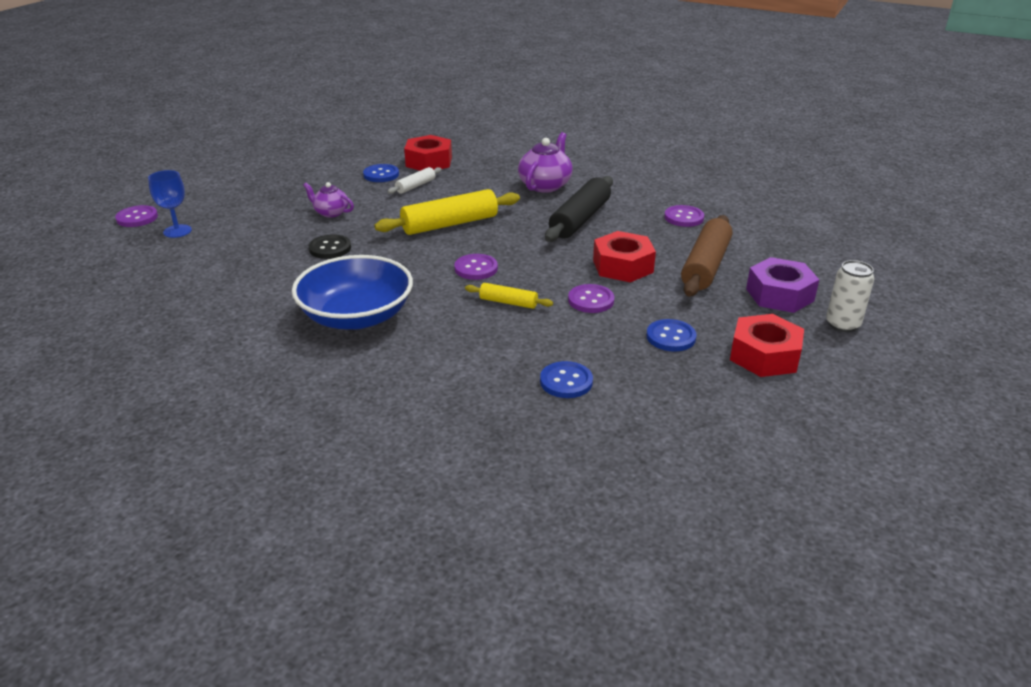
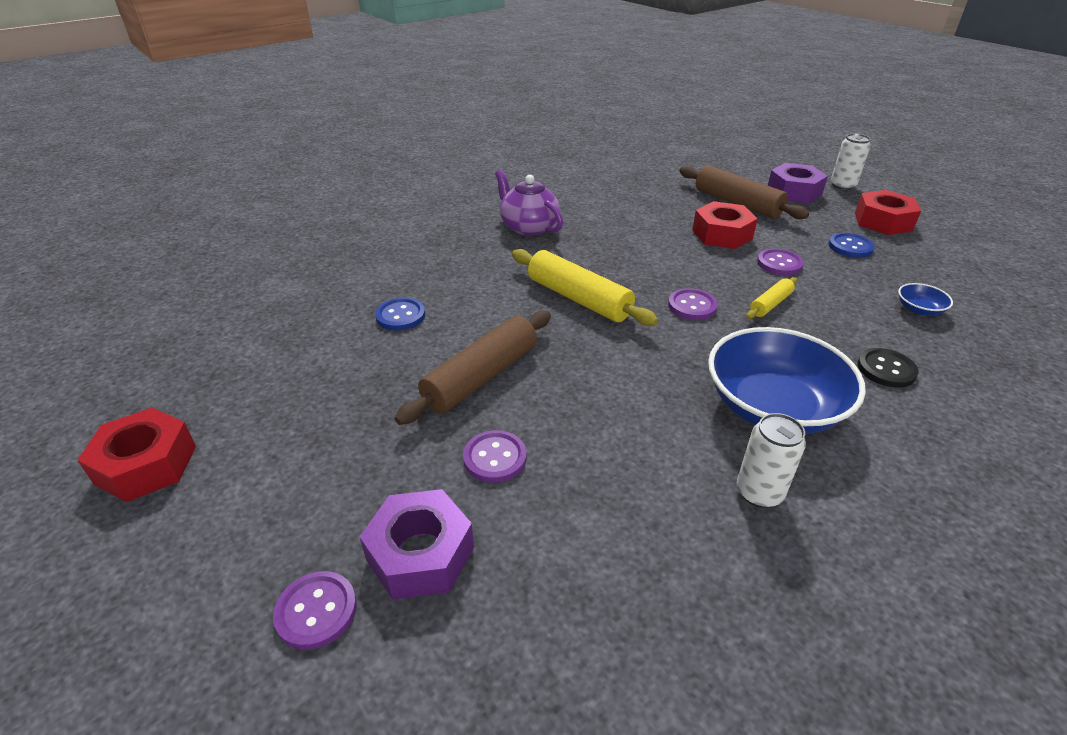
camera: 65 degrees left, 5 degrees up
blue goblet [148,170,192,238] -> purple nut [359,489,474,600]
purple teapot [303,182,354,218] -> brown rolling pin [395,311,551,425]
black button [308,235,351,259] -> black button moved to [857,348,919,388]
yellow rolling pin [375,189,520,235] -> yellow rolling pin turned 45 degrees counterclockwise [512,249,658,326]
white rolling pin [388,167,442,194] -> none
red nut [404,135,452,171] -> red nut moved to [78,407,196,502]
blue button [540,361,593,398] -> blue bowl [898,283,953,315]
black rolling pin [545,176,613,242] -> none
purple button [664,205,704,227] -> purple button moved to [463,430,527,483]
none -> white can [737,413,806,508]

